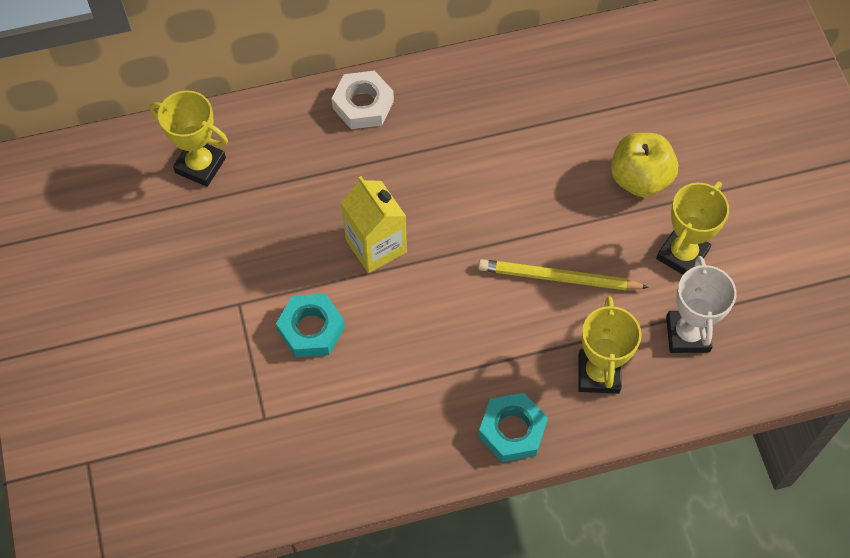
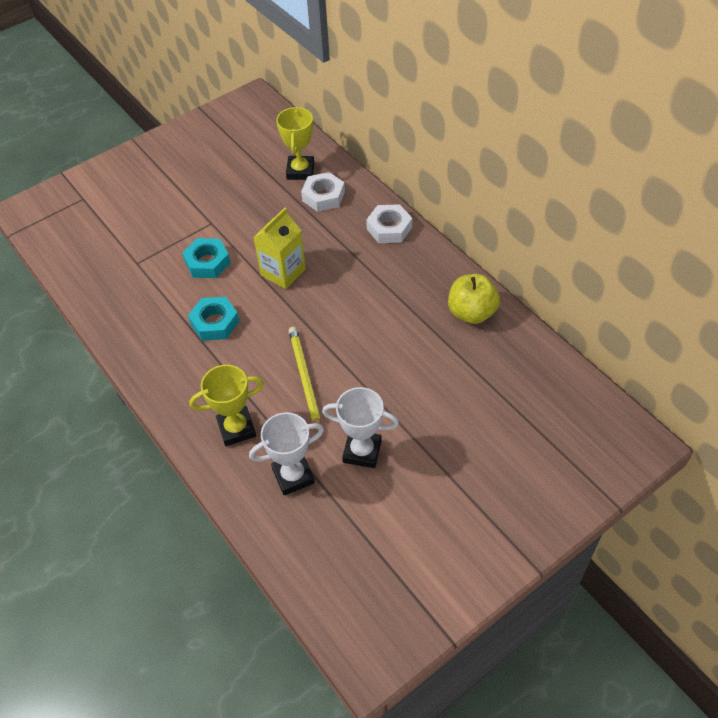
camera: 70 degrees right, 10 degrees down
turquoise nut [478,393,548,462] -> turquoise nut moved to [188,297,239,341]
yellow apple [611,133,678,197] -> yellow apple moved to [448,274,500,324]
yellow trophy [656,181,729,275] -> white trophy [322,387,399,468]
none -> white nut [301,172,345,212]

